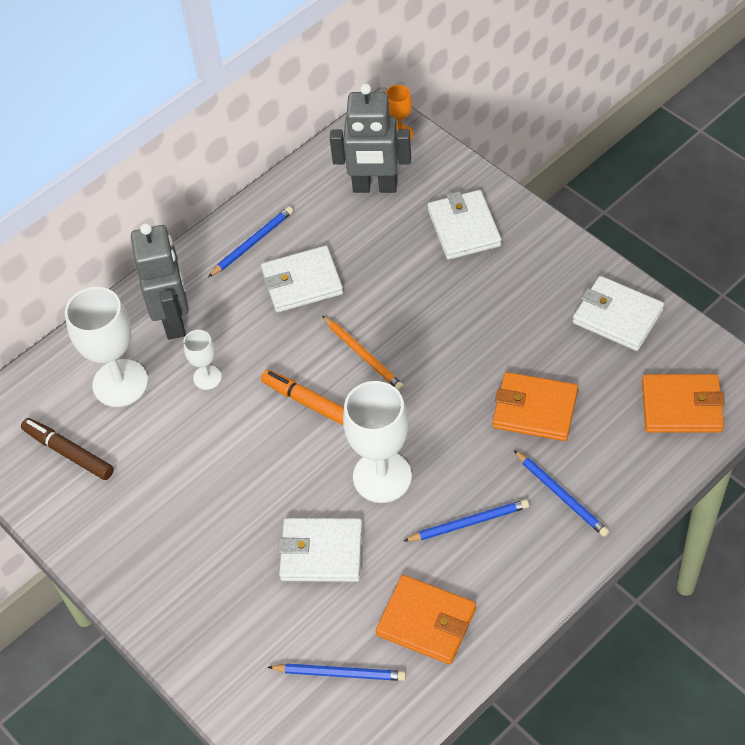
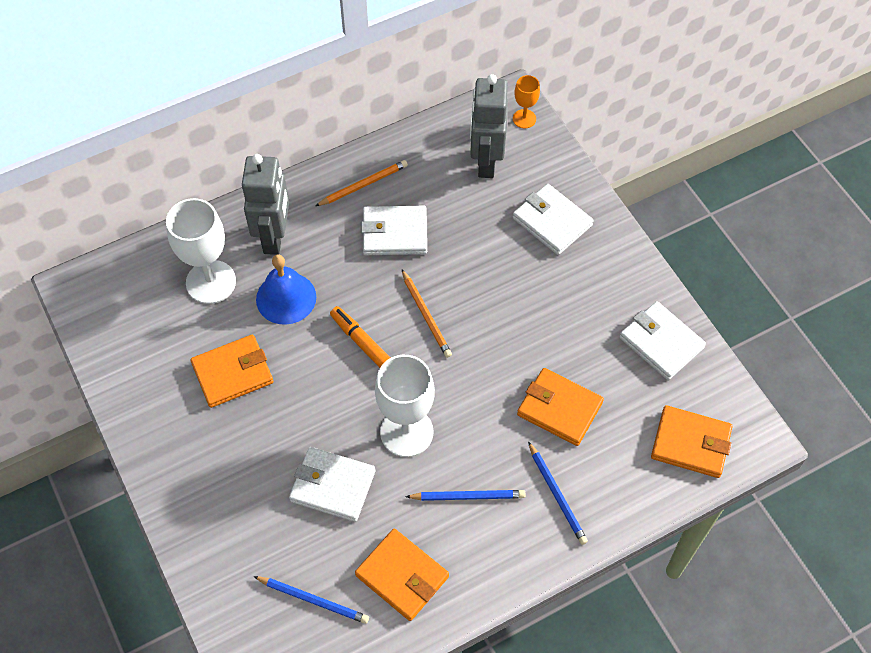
camera: 10 degrees right, 5 degrees up
brown marker [21,418,114,480] -> none
white goblet [183,330,222,390] -> blue bell [256,254,316,325]
blue pencil [208,206,293,277] -> orange pencil [316,160,408,206]
grey robot [330,83,411,193] -> grey robot turned 75 degrees clockwise [470,74,508,178]
white wallet [428,190,501,260] -> white wallet turned 45 degrees counterclockwise [513,184,594,255]
none -> orange wallet [191,335,273,408]

